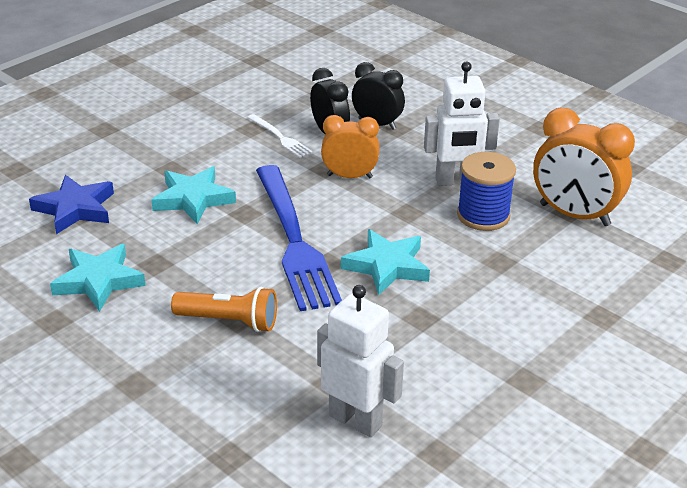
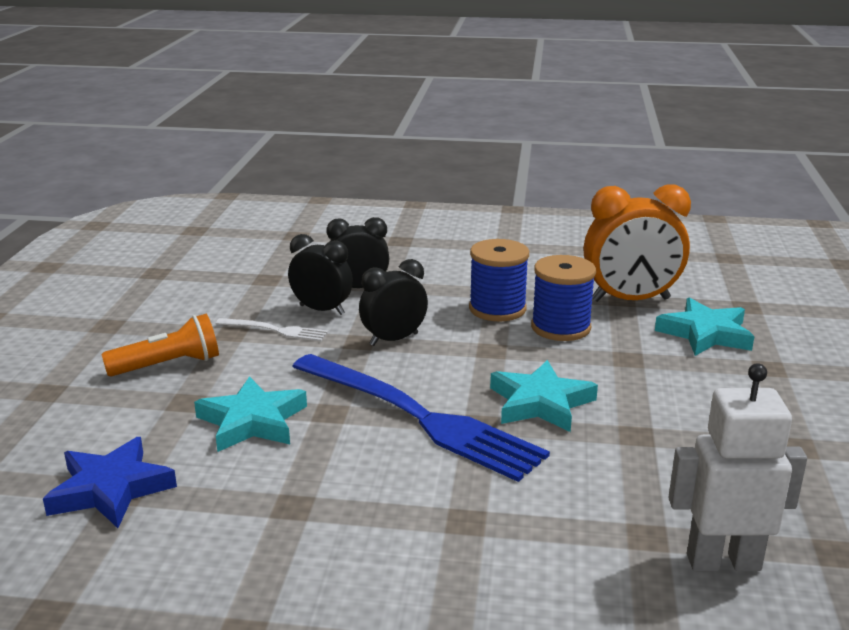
camera: 35 degrees left, 10 degrees down
turquoise star [50,244,145,312] -> turquoise star moved to [655,298,755,356]
orange flashlight [171,287,277,332] -> orange flashlight moved to [101,314,219,377]
orange clock [321,115,380,178] -> black clock [359,259,428,346]
white robot [424,61,500,186] -> blue spool [469,239,529,321]

